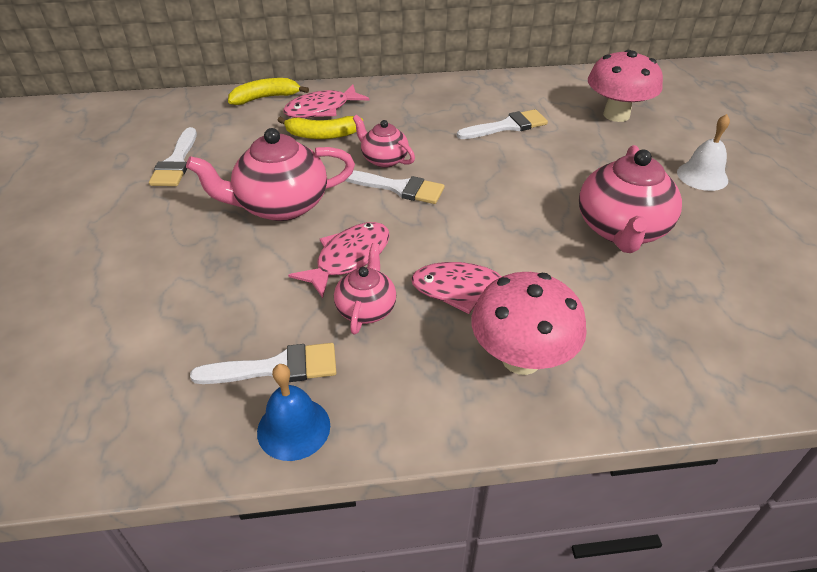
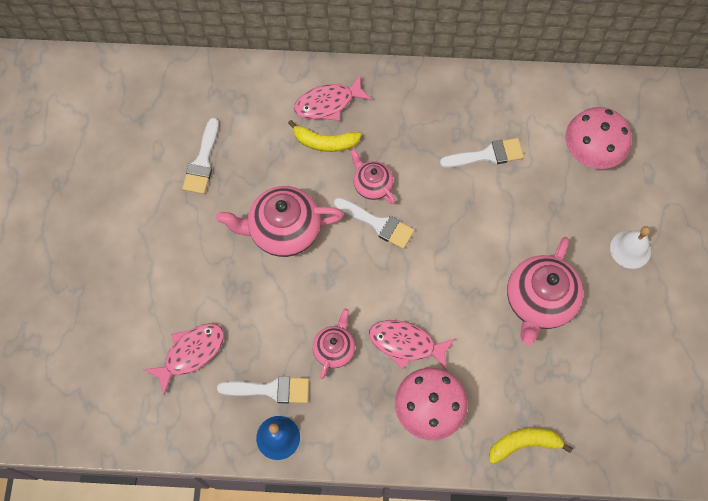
camera: 10 degrees right, 25 degrees up
yellow banana [228,78,309,105] -> yellow banana moved to [489,428,573,464]
pink fish [288,222,390,298] -> pink fish moved to [143,323,224,396]

